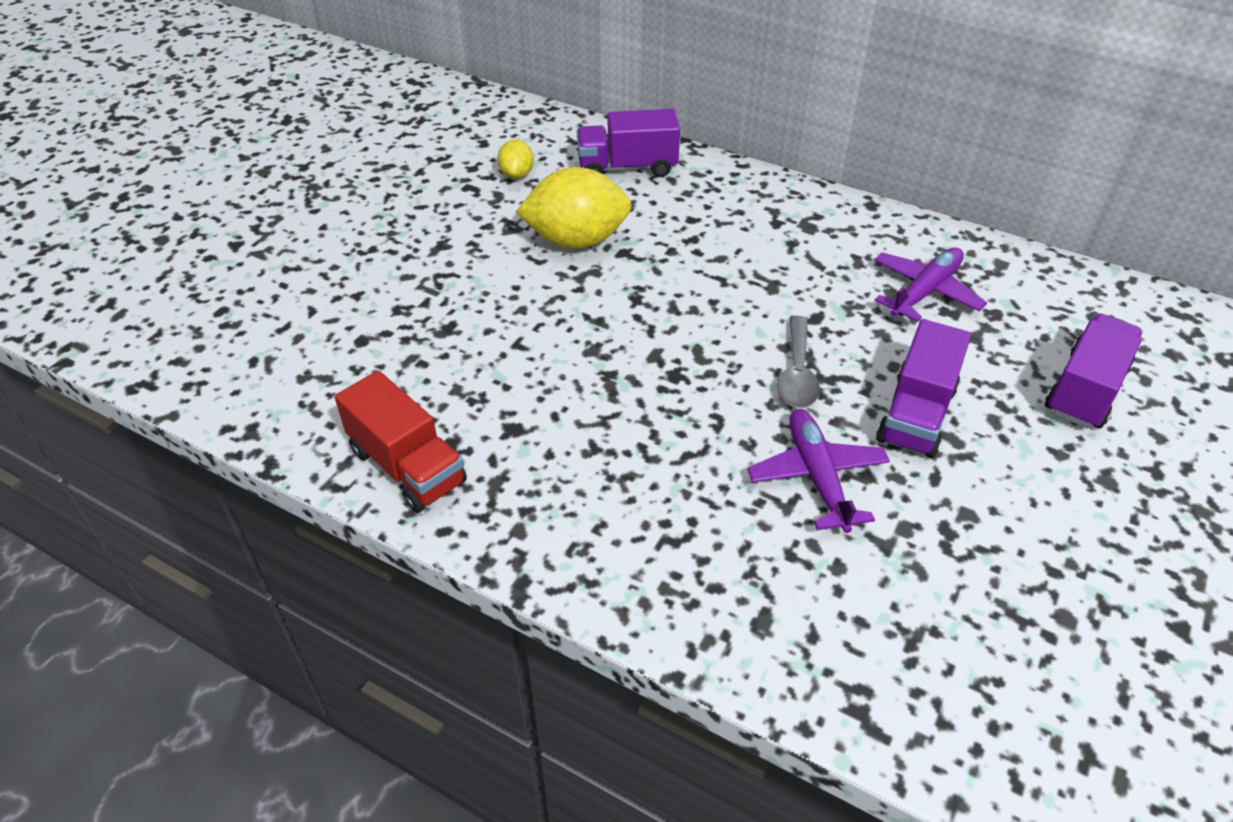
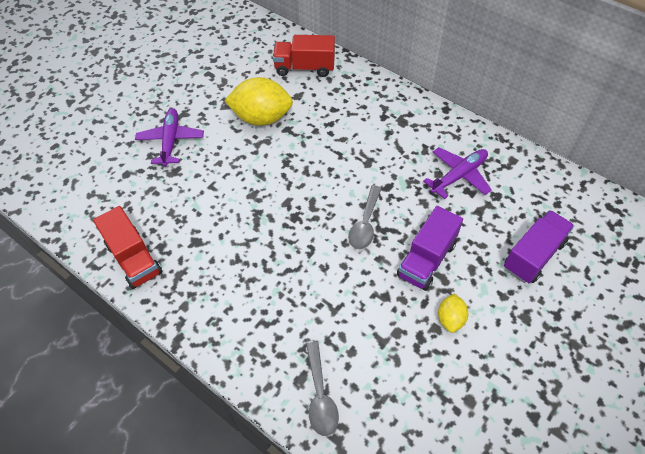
camera: 10 degrees right, 10 degrees up
yellow lemon [497,139,534,179] -> yellow lemon moved to [438,293,468,333]
purple truck [577,109,680,177] -> red truck [273,35,335,77]
purple plane [747,409,890,533] -> purple plane moved to [135,108,204,167]
none -> grey spoon [306,342,339,436]

